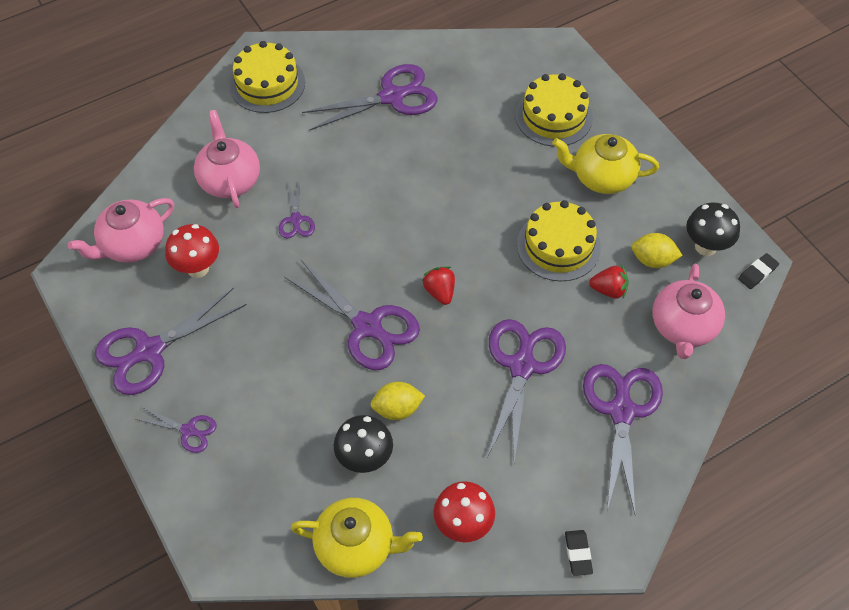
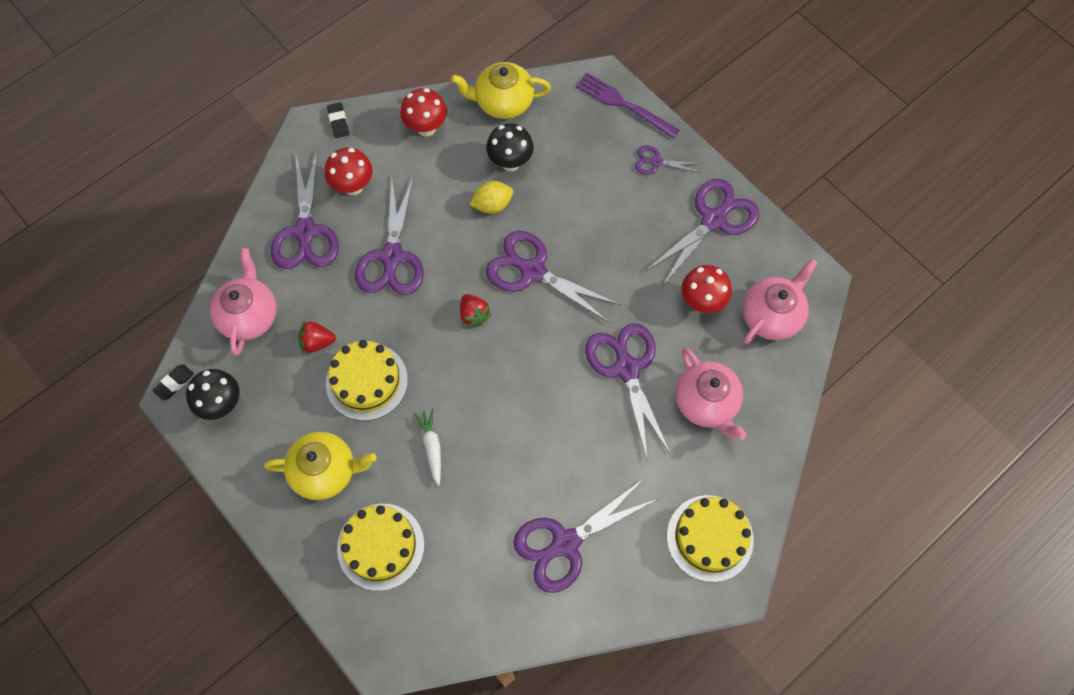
camera: 170 degrees right, 10 degrees up
purple scissors [278,179,315,238] -> purple scissors [585,323,671,459], size x1.97
yellow lemon [631,233,683,268] -> none
none -> red mushroom [325,148,373,195]
none -> white carrot [414,409,441,486]
none -> purple fork [576,73,680,139]

